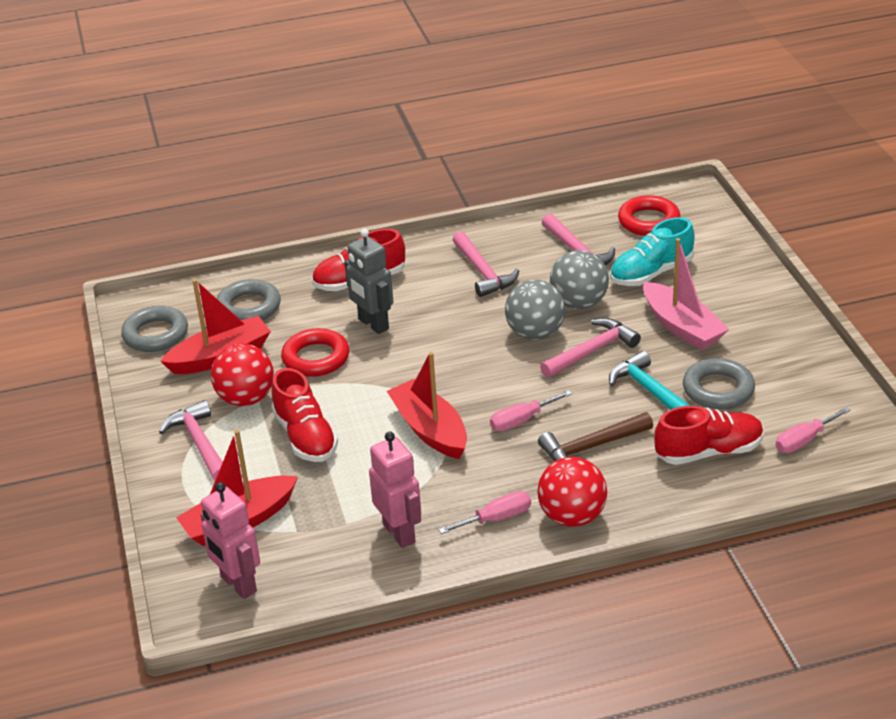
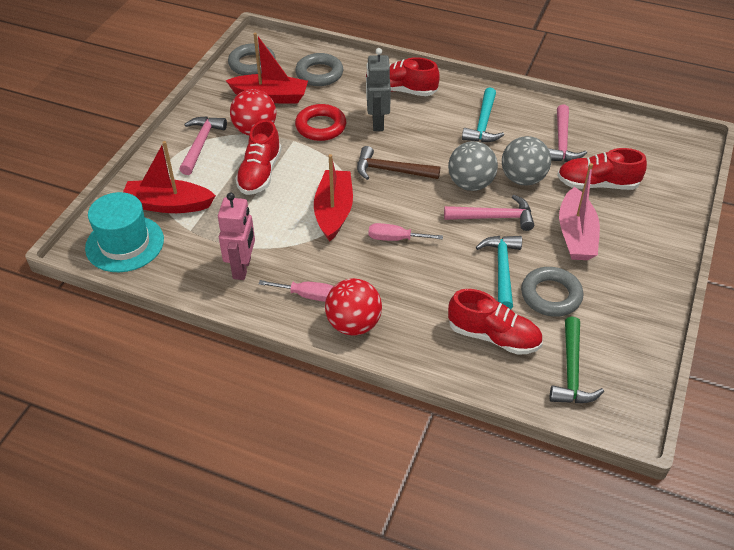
camera: 35 degrees right, 10 degrees up
pink robot [200,482,260,599] -> turquoise hat [85,192,164,272]
pink hammer [452,231,519,297] -> turquoise hammer [462,87,504,142]
brown hammer [538,412,653,462] -> brown hammer moved to [357,146,440,180]
turquoise shoe [610,217,694,286] -> red shoe [557,148,647,190]
red ring [618,195,680,236] -> none
pink screwdriver [775,407,851,453] -> green hammer [550,317,604,403]

